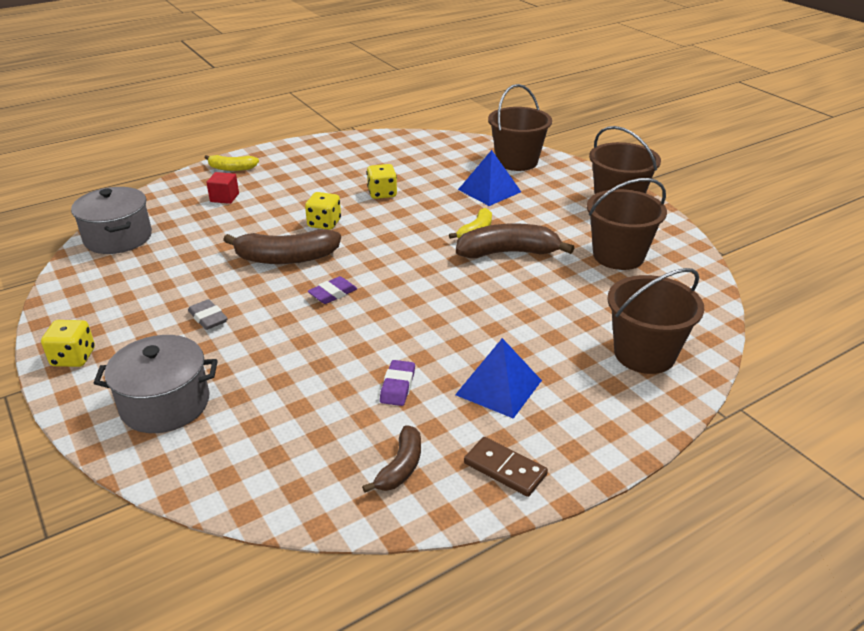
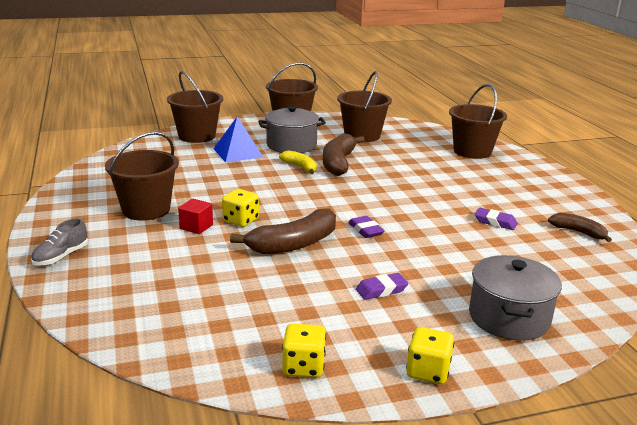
camera: 75 degrees left, 10 degrees down
grey pot [71,187,152,254] -> grey pot moved to [258,106,326,153]
grey eraser [188,299,228,330] -> purple eraser [356,273,408,300]
yellow banana [204,155,259,171] -> grey shoe [31,218,88,266]
red cube [206,172,239,204] -> red cube moved to [178,199,213,234]
brown banana [223,229,341,264] -> brown banana turned 45 degrees clockwise [230,209,336,254]
yellow dice [367,164,397,199] -> yellow dice moved to [282,324,326,378]
blue pyramid [455,338,542,419] -> none
brown domino [464,437,548,497] -> none
none -> brown bucket [105,132,179,221]

